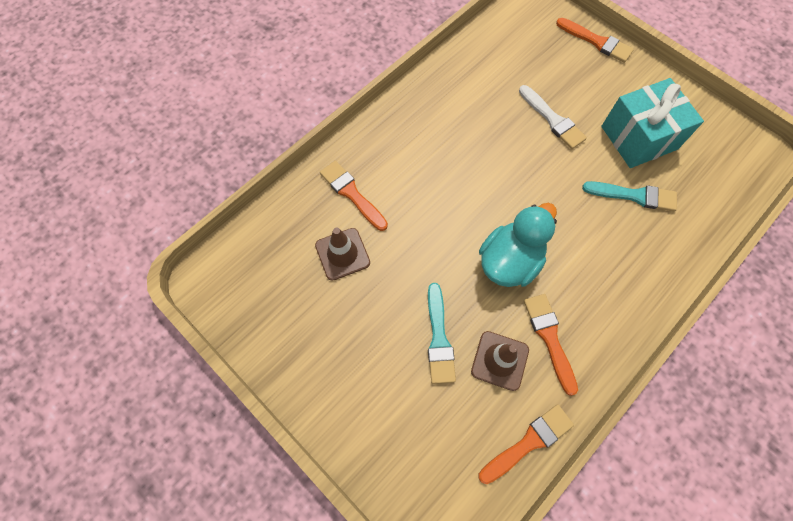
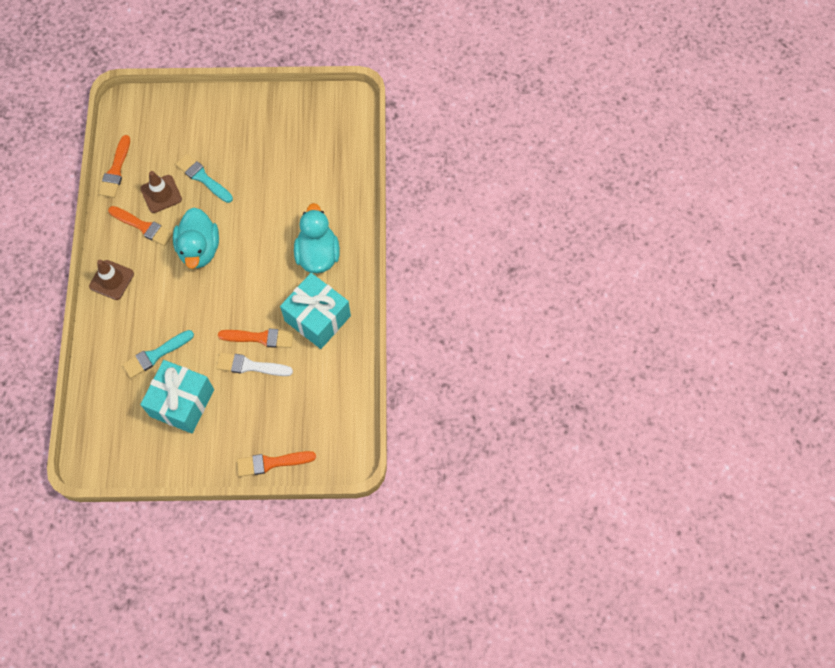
camera: 135 degrees right, 0 degrees up
brown traffic cone [315,228,370,281] -> brown traffic cone moved to [89,260,134,300]
orange brush [320,161,388,231] -> orange brush moved to [218,329,294,348]
none -> turquoise gift [280,273,351,349]
none -> turquoise duck [294,203,340,273]

